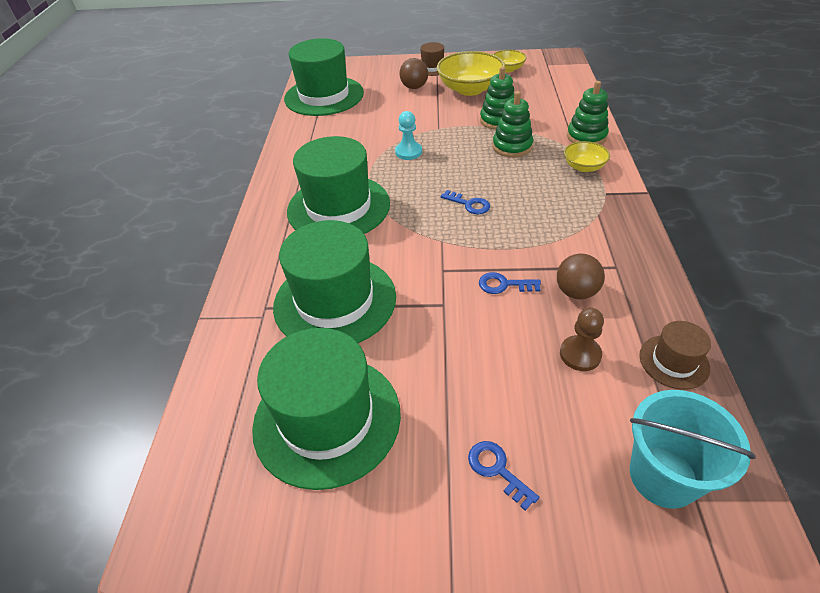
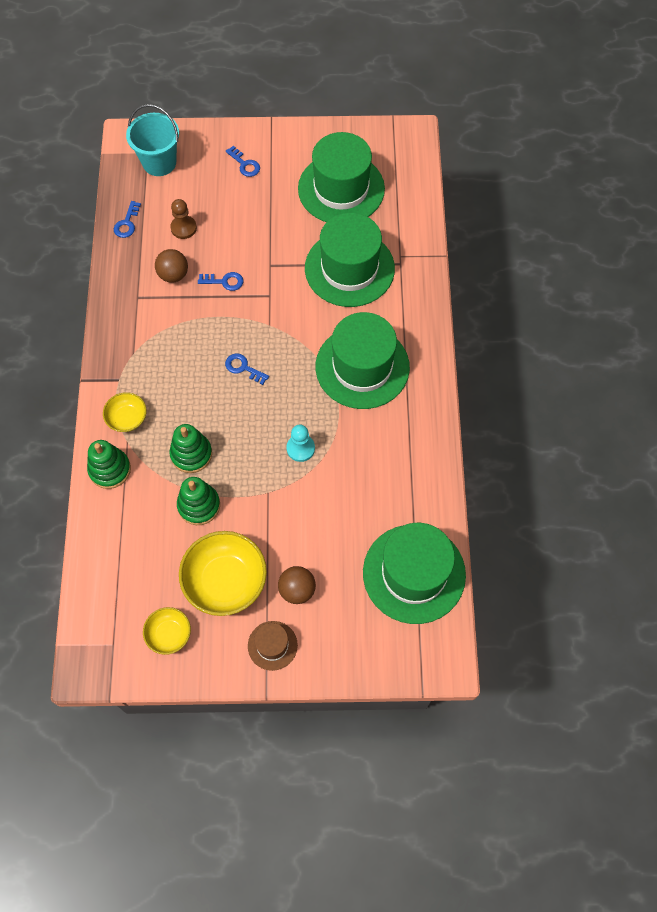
camera: 175 degrees right, 20 degrees up
brown hat [639,321,711,390] -> blue key [114,201,141,238]

